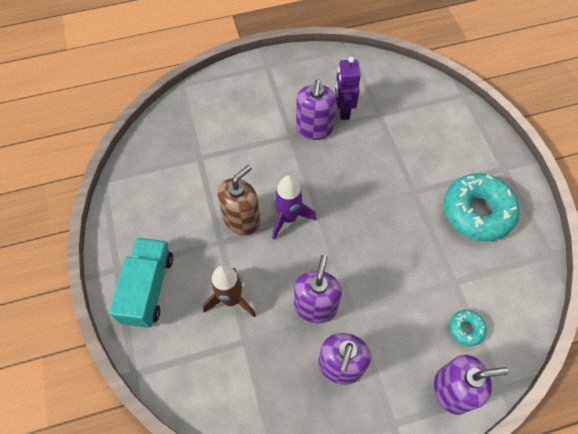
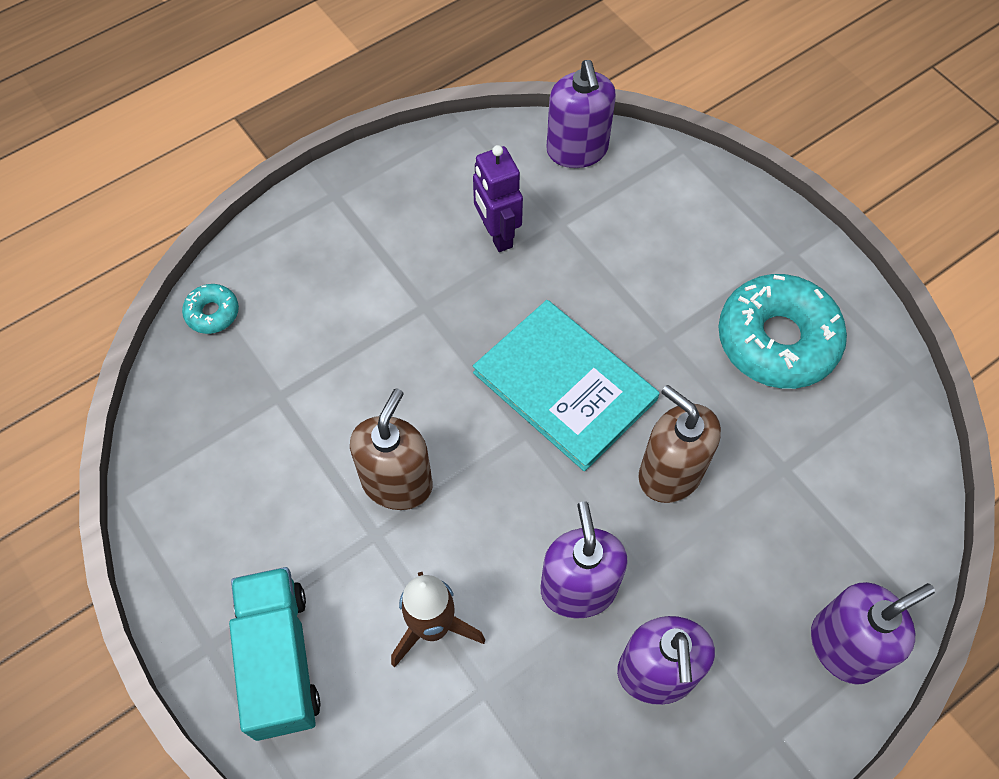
camera: 20 degrees left, 0 degrees up
purple rocket [272,175,316,240] -> none
purple soap dispenser [296,79,336,140] -> purple soap dispenser moved to [546,60,616,168]
turquoise donut [449,310,487,346] -> turquoise donut moved to [182,284,239,334]
none -> turquoise book [473,300,660,471]
none -> brown soap dispenser [638,385,721,503]

